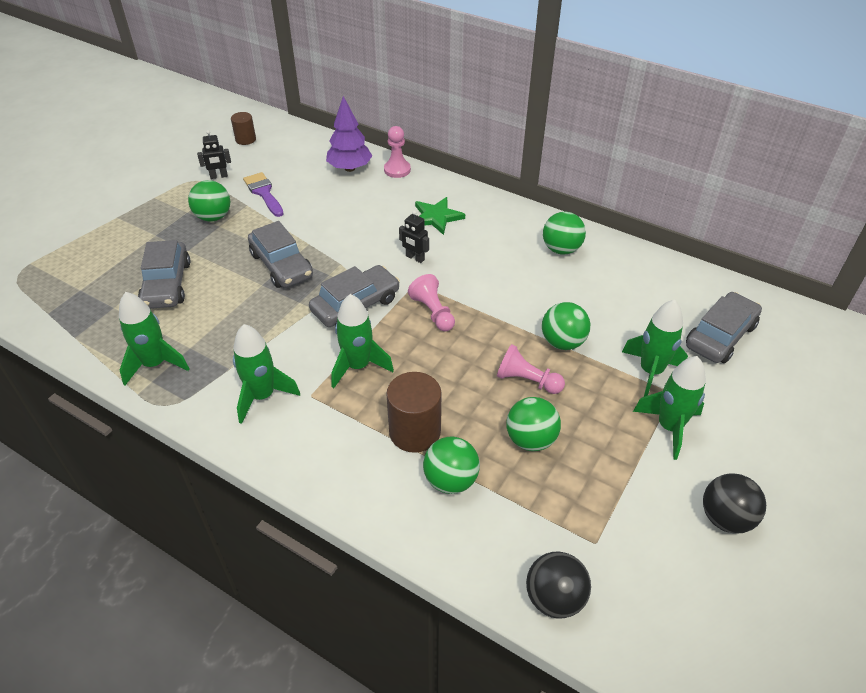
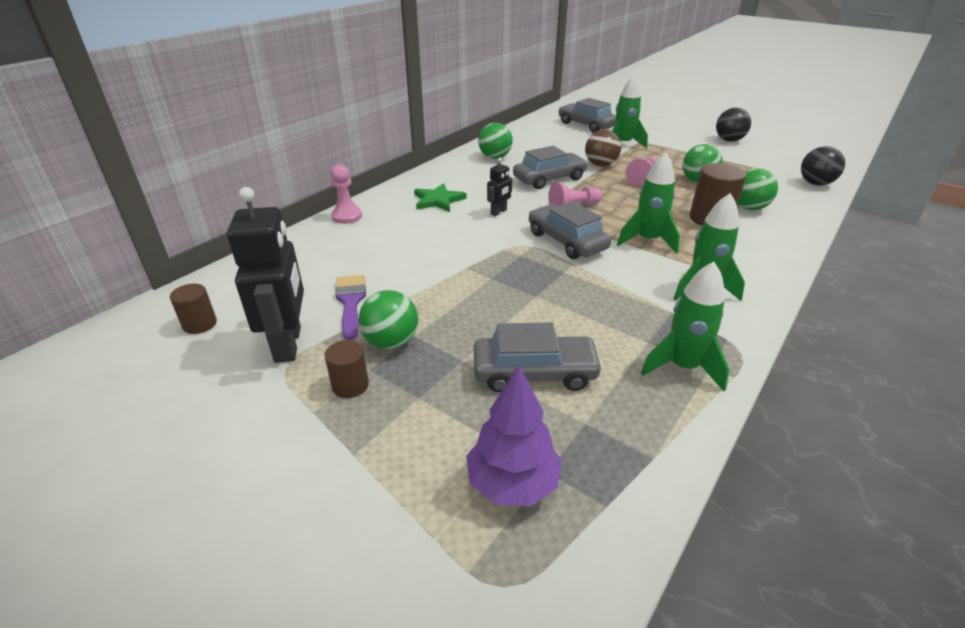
camera: 85 degrees left, 10 degrees down
black robot [197,130,231,179] -> black robot [227,187,304,363], size x2.11
purple brush [243,172,284,217] -> purple brush turned 105 degrees clockwise [335,275,366,340]
grey car [248,221,313,288] -> grey car moved to [513,146,588,189]
purple tree [326,96,372,172] -> purple tree moved to [466,365,562,506]
green ball [542,302,590,350] -> brown ball [585,130,621,167]
green rocket [633,356,706,460] -> none
none -> brown cylinder [325,340,369,398]

